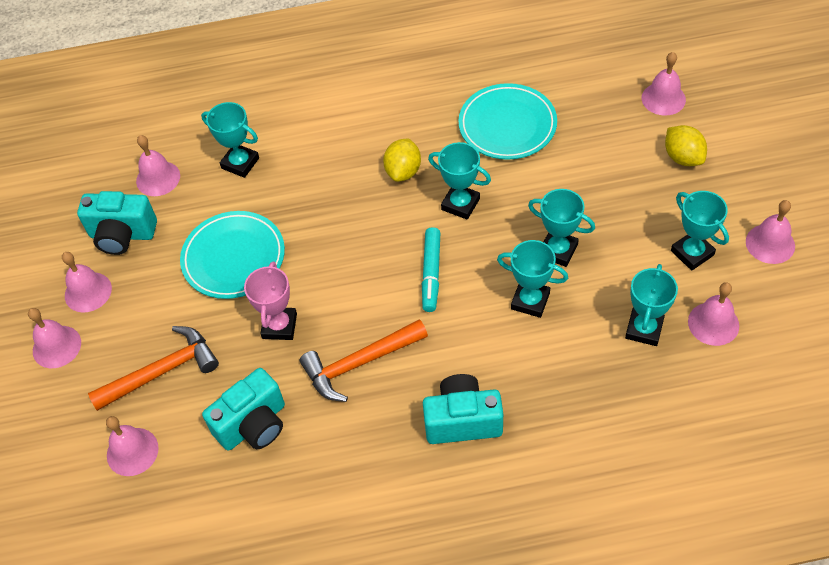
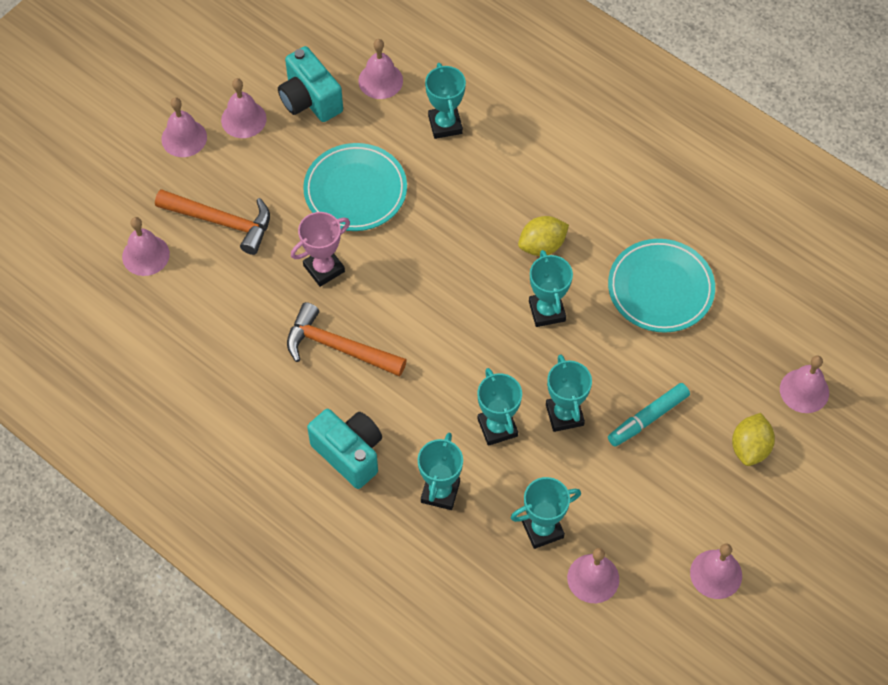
camera: 45 degrees right, 5 degrees up
turquoise camera [202,368,285,451] -> none
turquoise marker [422,227,440,312] -> turquoise marker moved to [608,383,690,447]
turquoise trophy [671,191,729,270] -> turquoise trophy moved to [418,432,463,510]

